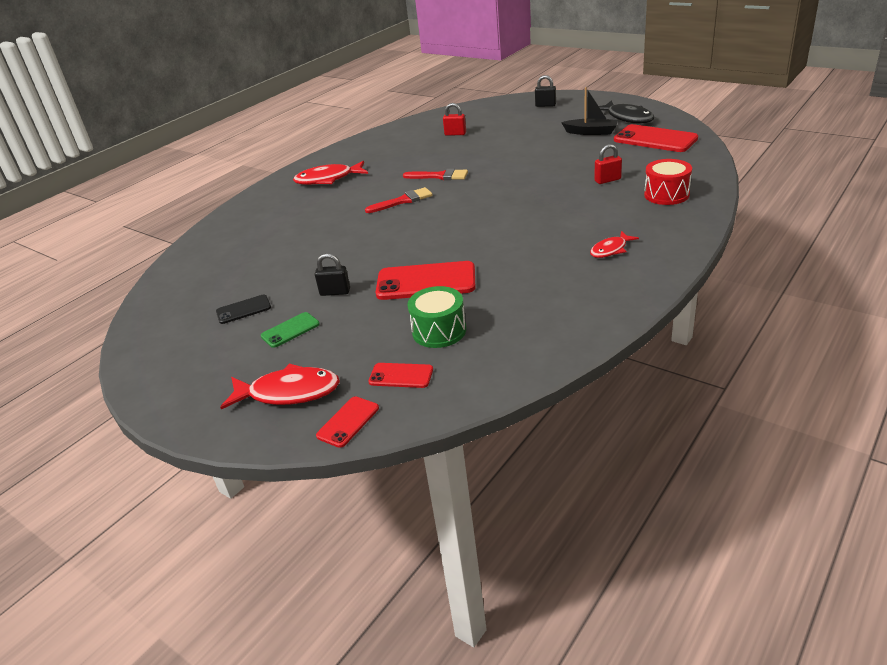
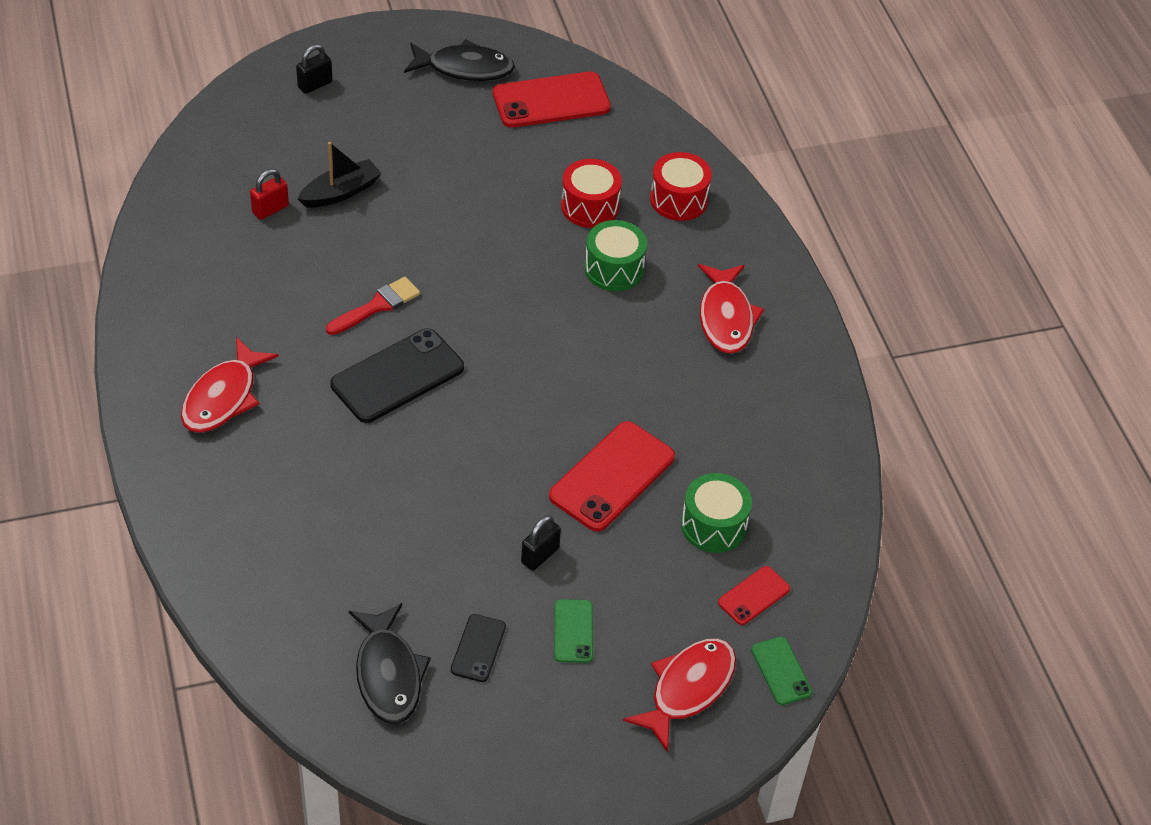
camera: 60 degrees left, 15 degrees up
red phone [316,396,379,448] -> green phone [751,636,812,705]
red brush [365,187,432,213] -> black phone [330,328,464,423]
black boat [561,87,618,135] -> black boat moved to [297,142,382,208]
red fish [590,231,639,258] -> red fish [698,264,764,354], size x1.69
red padlock [594,144,622,184] -> red drum [561,159,622,228]
none -> black fish [349,603,431,724]
none -> green drum [584,220,647,291]

